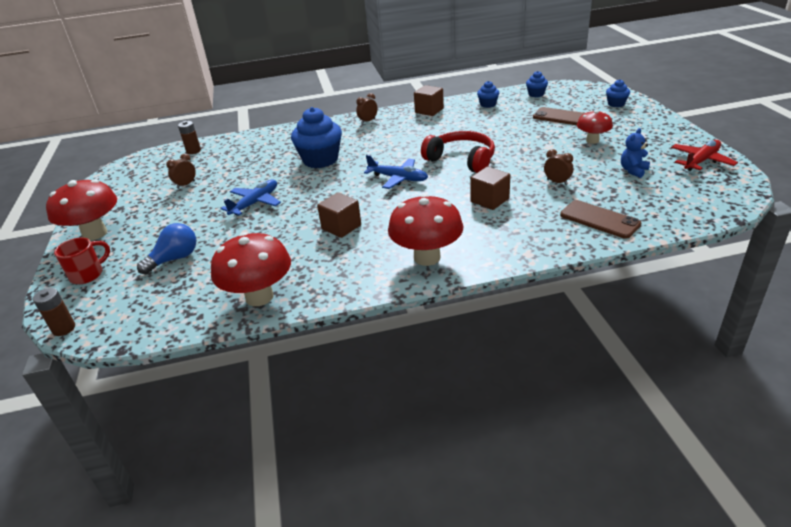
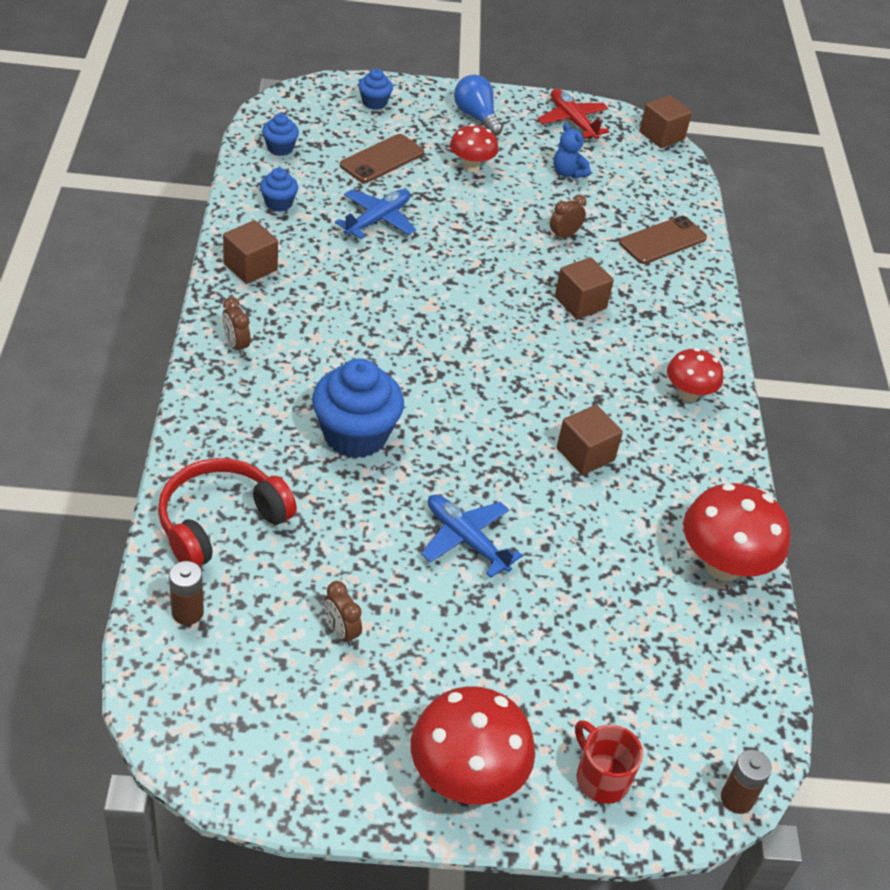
camera: 85 degrees left, 10 degrees up
blue light bulb [137,223,196,274] -> blue light bulb moved to [454,75,503,136]
blue plane [364,155,428,189] -> blue plane moved to [335,189,416,239]
red mushroom [388,194,463,266] -> red mushroom [667,348,723,402], size x0.60
red headphones [421,131,495,173] -> red headphones moved to [158,458,297,567]
none -> brown cube [639,95,692,148]

